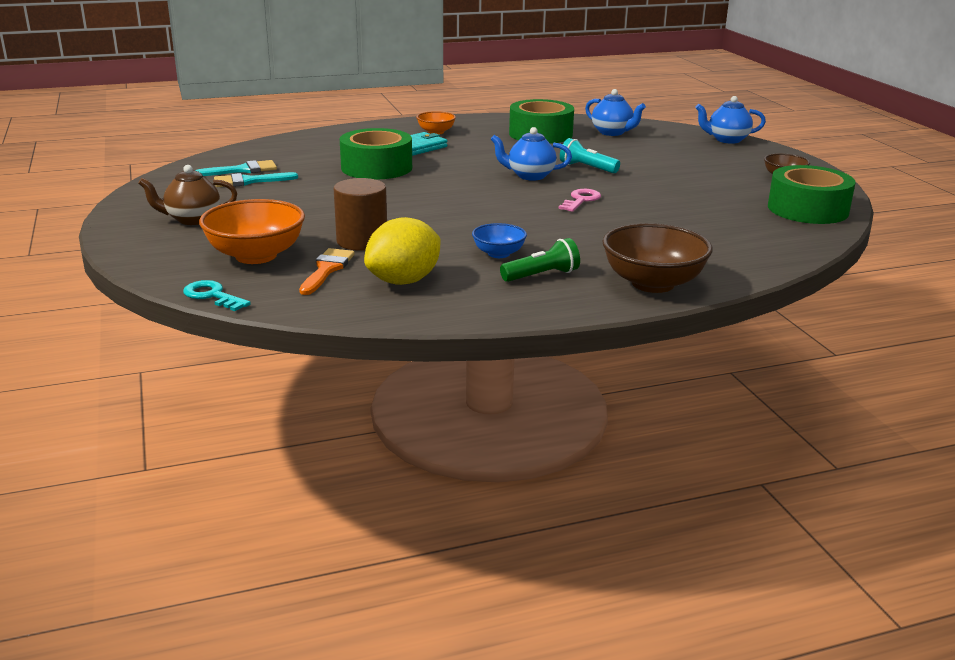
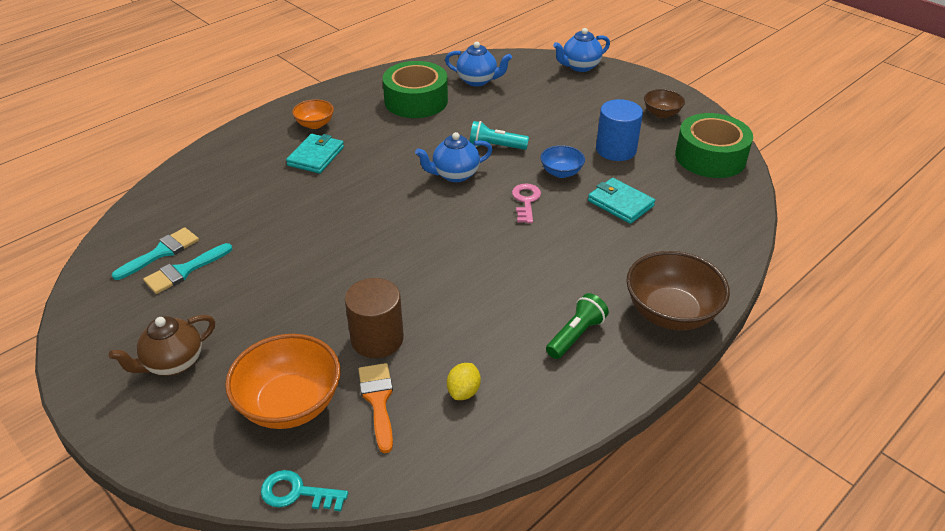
camera: 25 degrees left, 15 degrees up
green tape [340,128,412,180] -> none
yellow lemon [364,217,441,285] -> yellow lemon [447,363,481,400], size x0.50
blue bowl [472,223,527,258] -> blue bowl moved to [540,145,585,178]
none -> turquoise wallet [588,178,655,224]
none -> blue cylinder [596,99,643,161]

